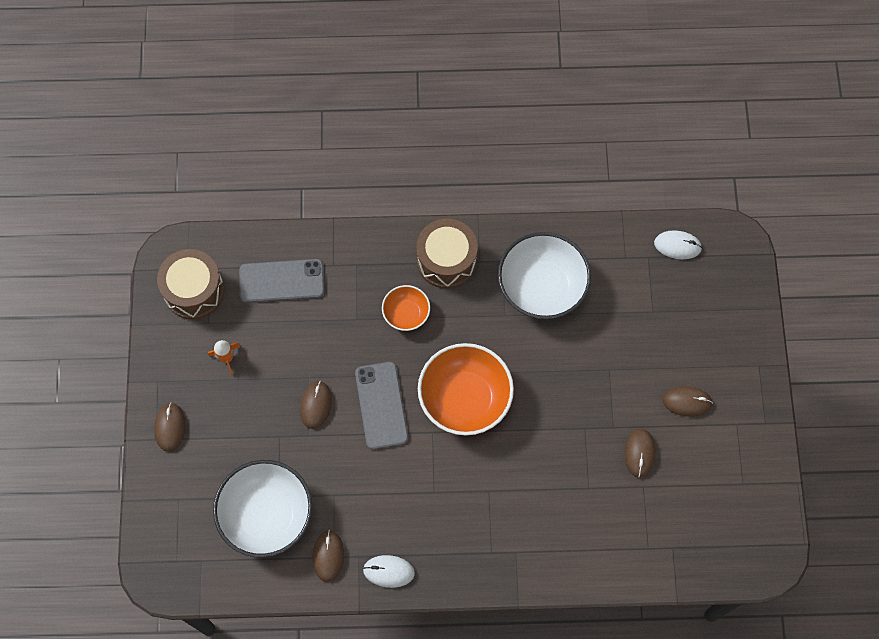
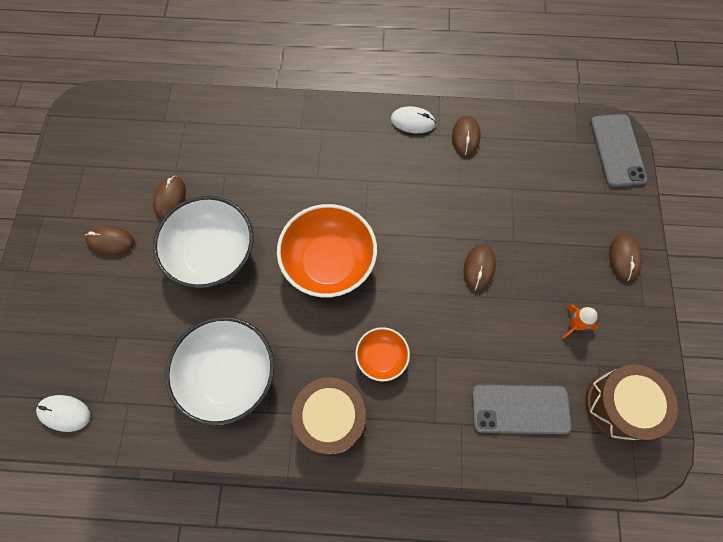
camera: 175 degrees left, 0 degrees up
white bowl [213,460,312,557] -> white bowl moved to [153,196,253,288]
grey phone [355,362,408,450] -> grey phone moved to [590,114,647,187]

